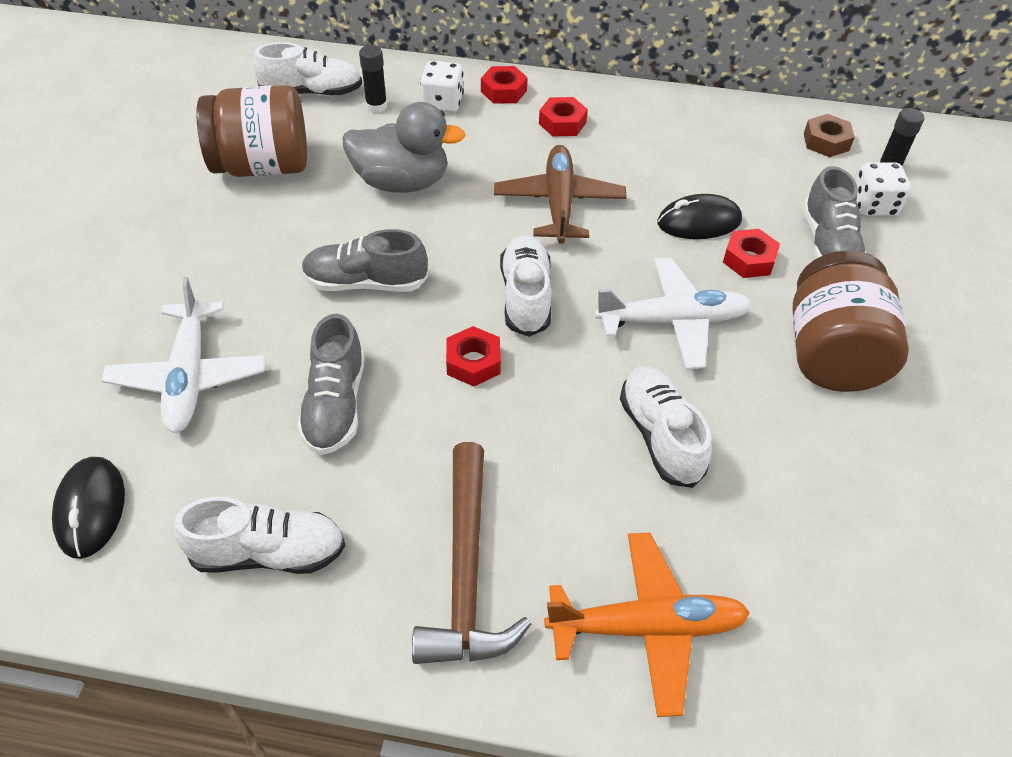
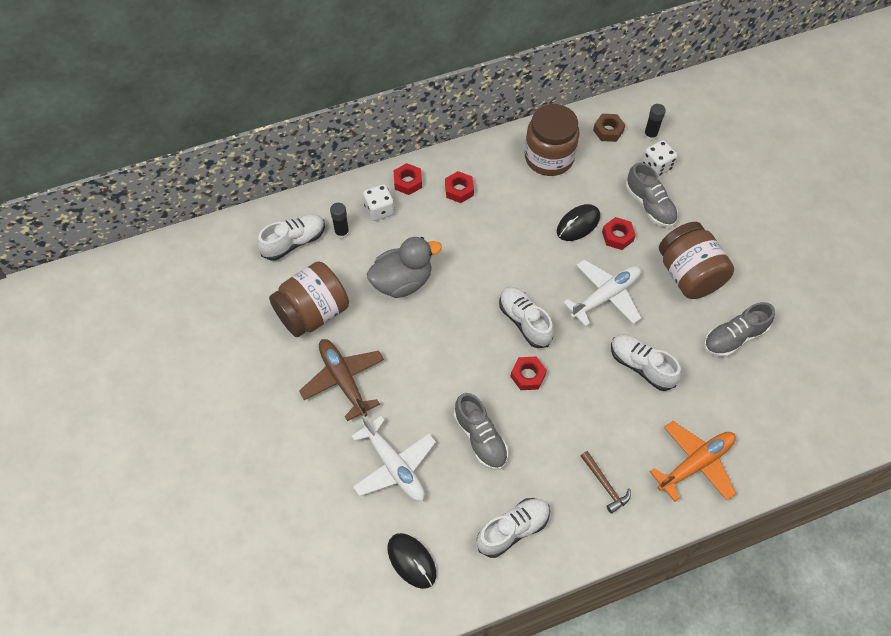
camera: 30 degrees left, 10 degrees up
grey shoe [301,229,428,292] -> grey shoe moved to [704,302,775,357]
brown hammer [412,442,531,664] -> brown hammer [581,451,631,514], size x0.53
brown plane [494,145,627,244] -> brown plane moved to [299,339,384,421]
none -> brown jar [525,104,580,176]

